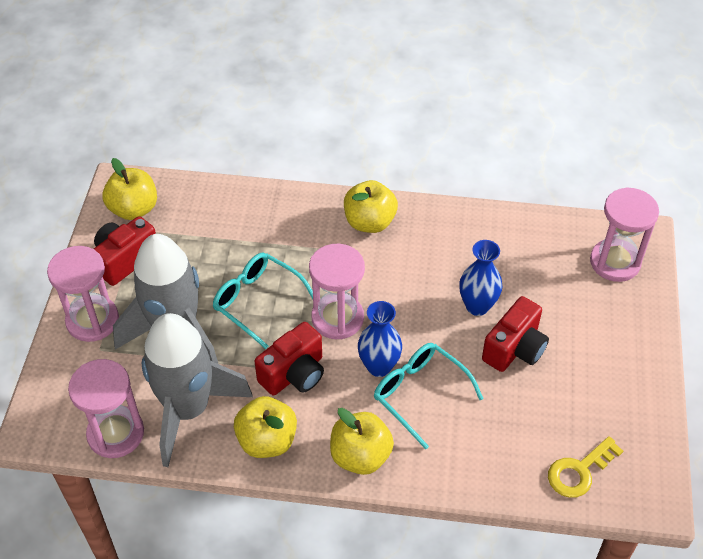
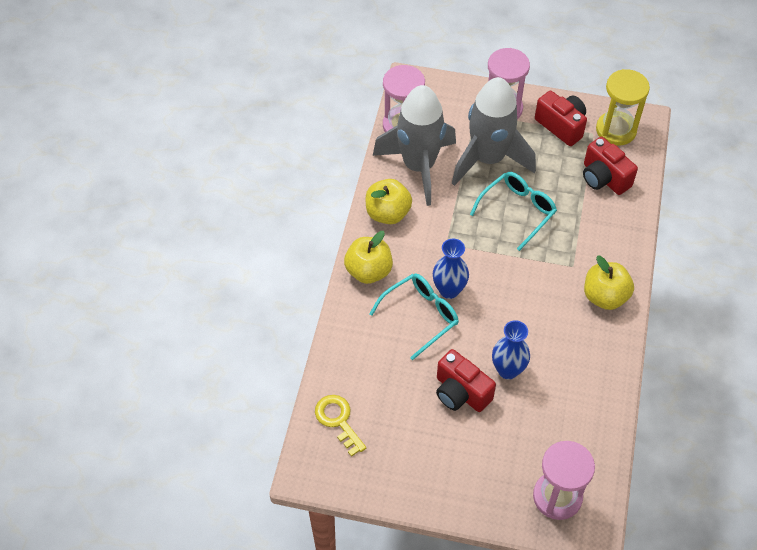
camera: 95 degrees right, 5 degrees up
yellow apple [102,158,157,220] -> yellow hourglass [596,69,650,146]
red camera [255,322,324,395] -> red camera moved to [583,137,638,195]
pink hourglass [309,244,365,339] -> none

